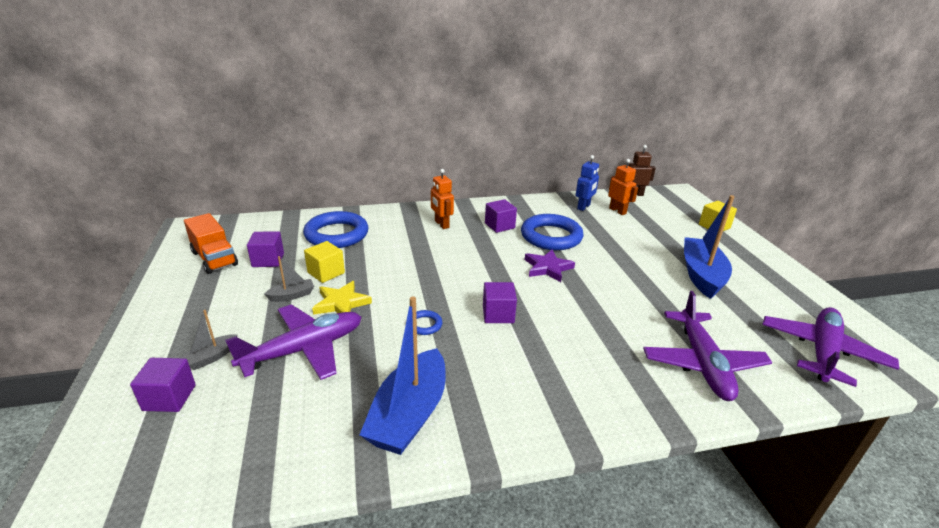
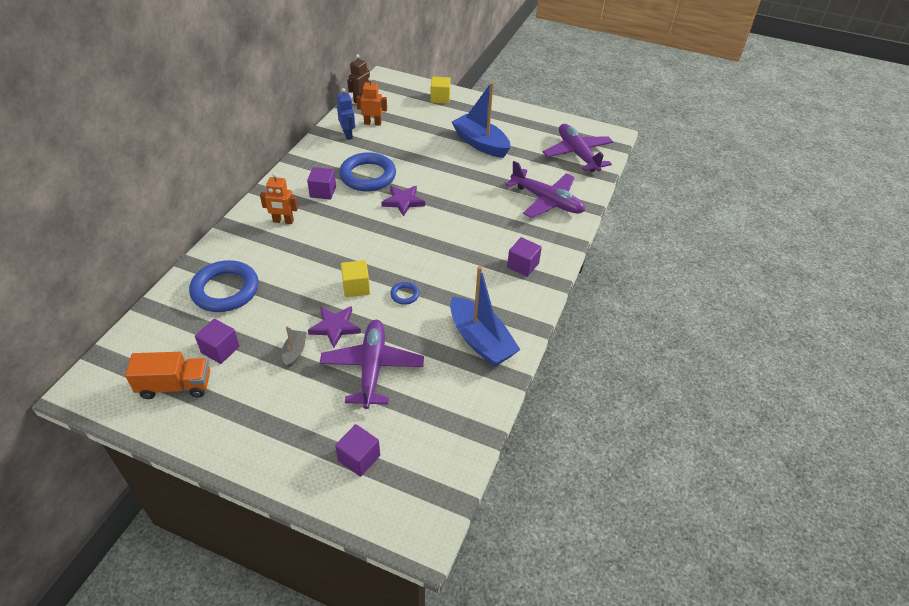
camera: 55 degrees left, 15 degrees up
grey boat [179,310,238,370] -> none
yellow cube [304,241,345,283] -> yellow cube moved to [341,260,370,297]
yellow star [312,281,372,315] -> purple star [308,306,361,348]
purple cube [483,282,517,323] -> purple cube moved to [507,237,542,277]

